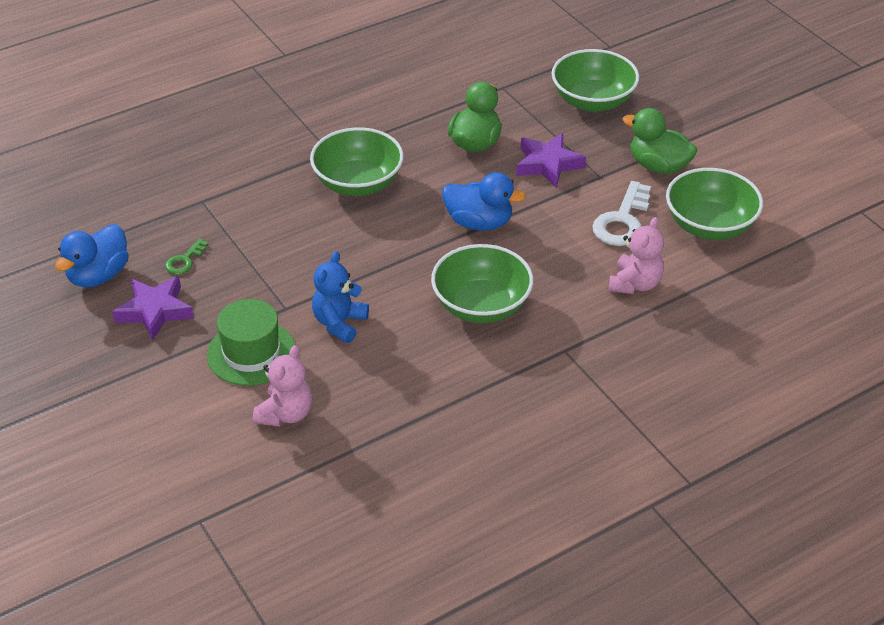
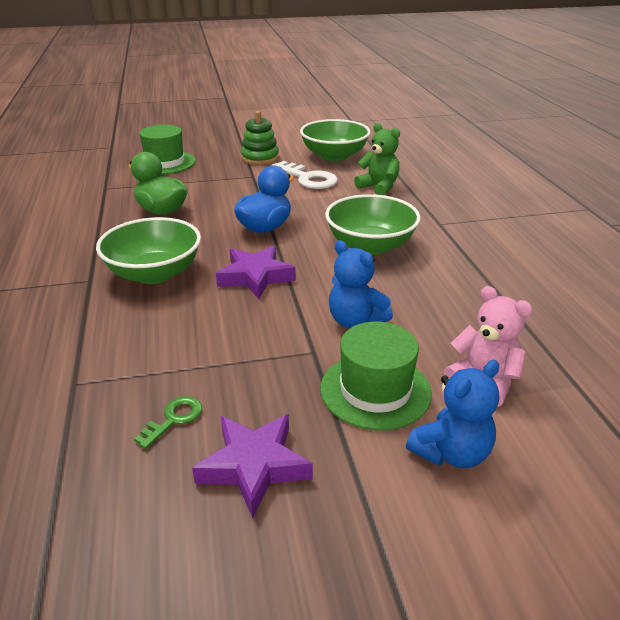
camera: 70 degrees left, 10 degrees down
blue duck [55,224,129,288] -> none
green key [165,238,208,275] -> green key turned 105 degrees counterclockwise [134,396,202,449]
purple star [516,133,586,188] -> purple star moved to [216,246,296,299]
green bowl [552,49,639,112] -> green hat [139,125,196,174]
pink teddy bear [609,217,664,294] -> green teddy bear [354,123,400,195]
green duck [622,108,697,174] -> green stacking toy [241,111,279,165]
none -> blue teddy bear [406,360,499,468]

